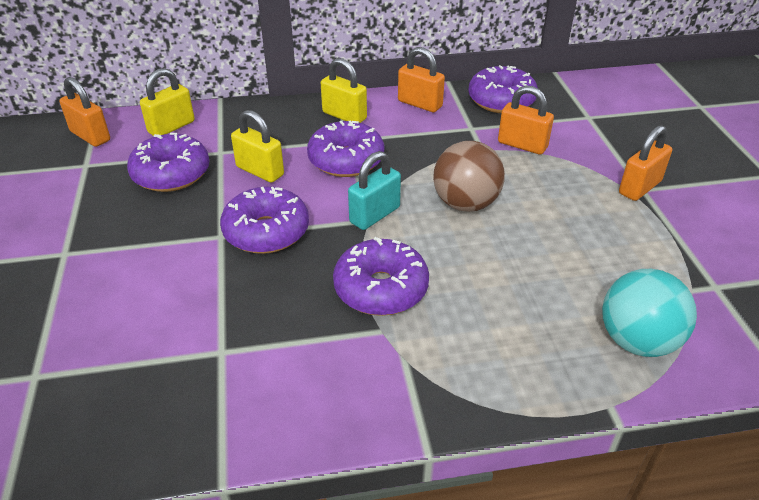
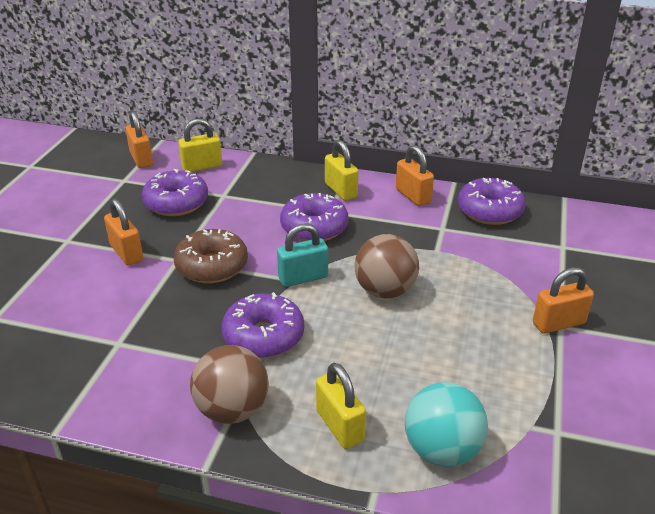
camera: 25 degrees right, 5 degrees down
purple donut [220,187,309,254] -> brown donut [174,229,248,283]
yellow padlock [231,110,284,183] -> yellow padlock moved to [316,363,366,449]
orange padlock [498,86,554,155] -> orange padlock moved to [104,198,143,266]
none -> brown ball [190,345,269,424]

